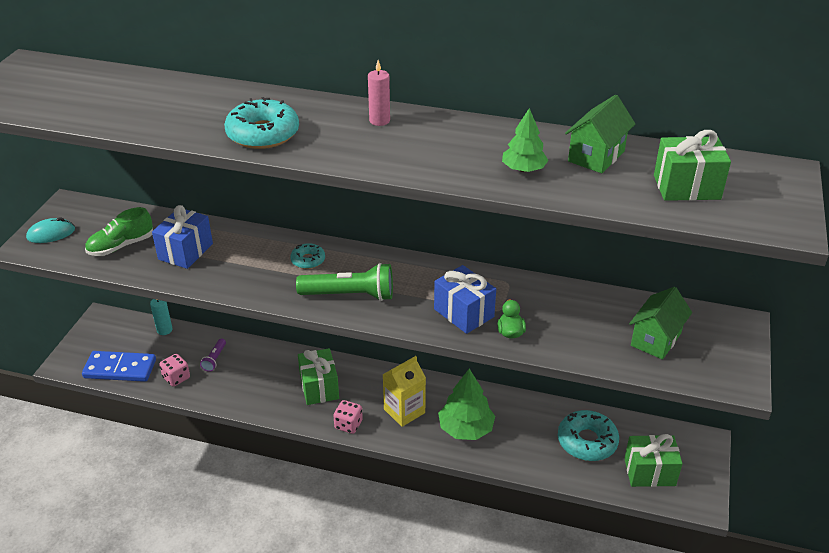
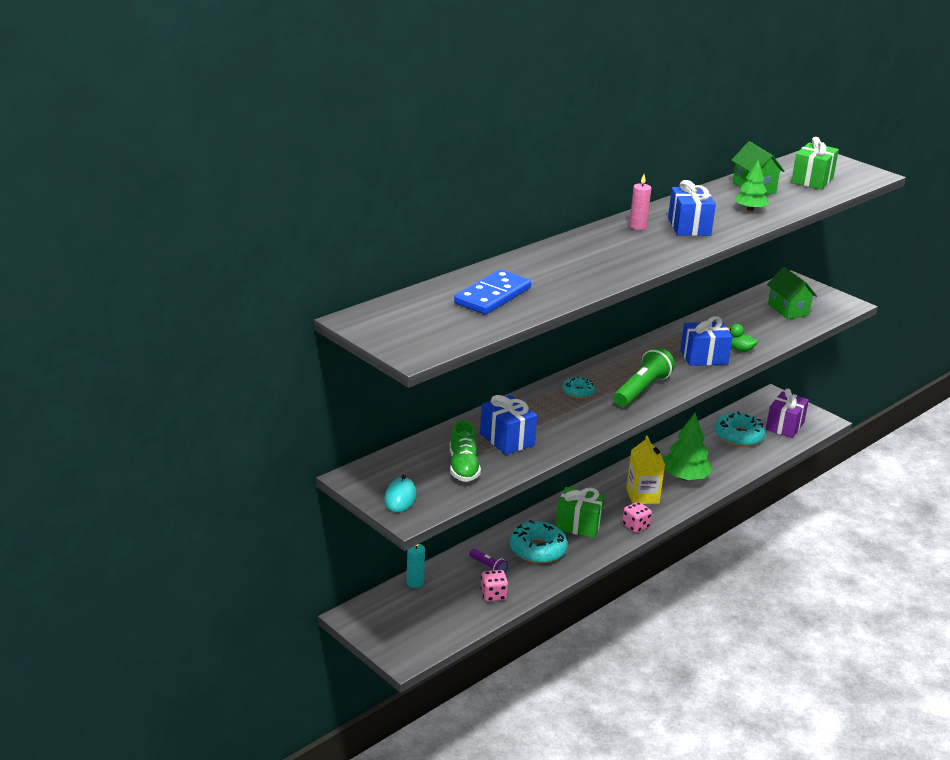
camera: 60 degrees left, 10 degrees down
blue domino [82,351,156,382] -> blue domino moved to [454,270,531,315]
turquoise donut [224,97,299,149] -> turquoise donut moved to [510,520,568,564]
green gift [624,434,683,487] -> purple gift [766,389,809,438]
none -> blue gift [668,180,716,236]

